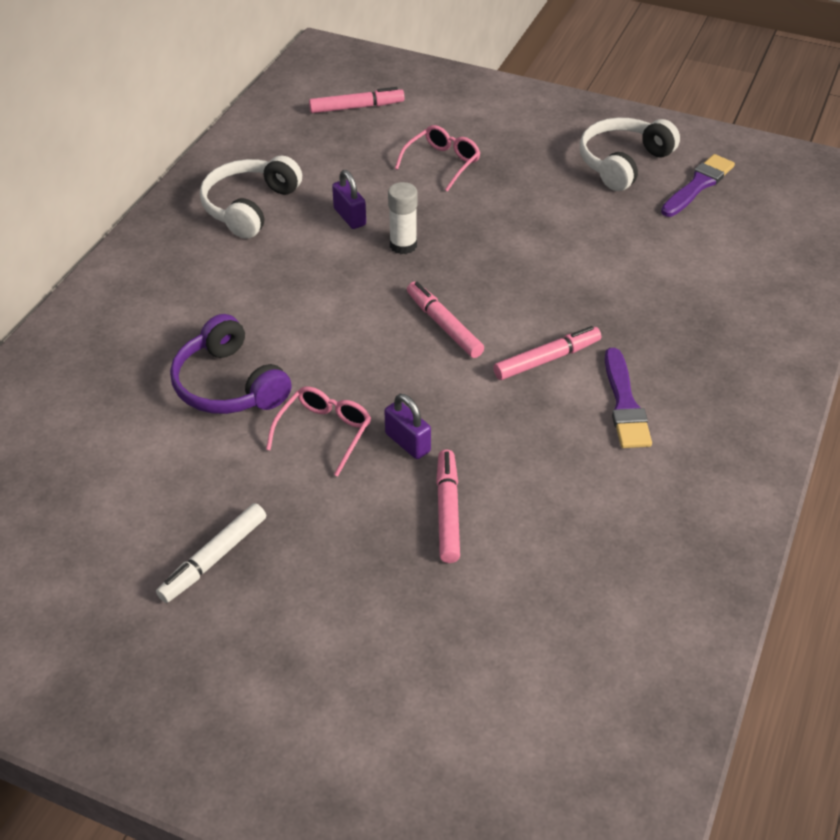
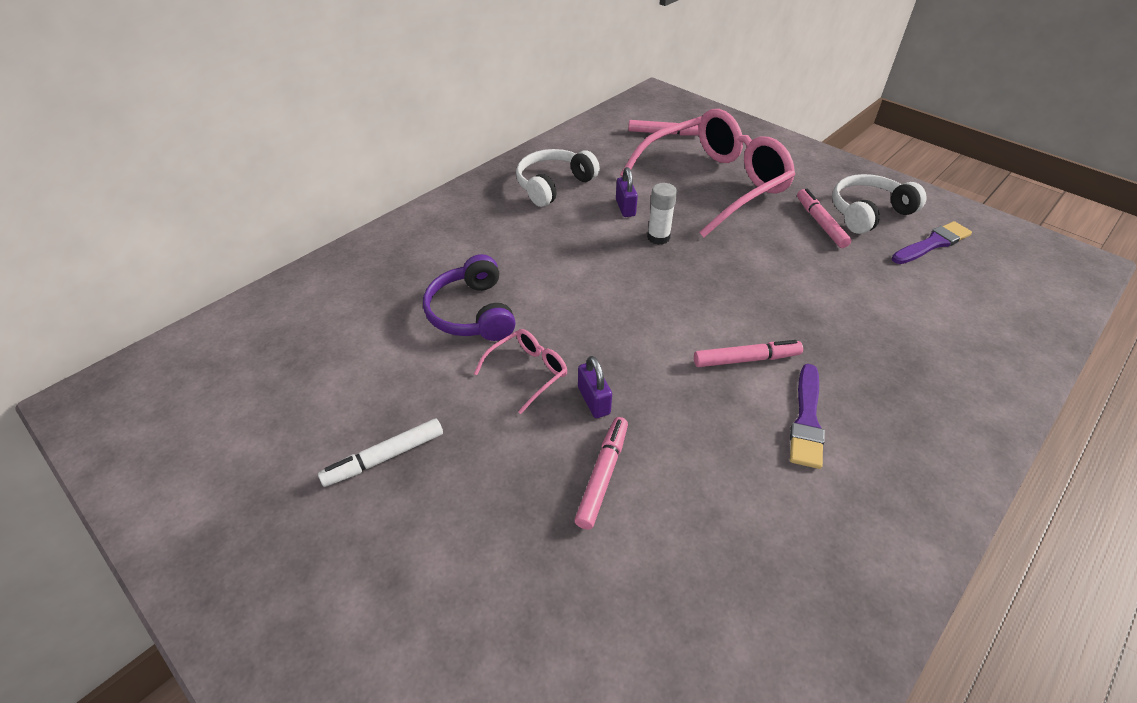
camera: 20 degrees right, 0 degrees up
pink glasses [395,125,480,192] -> pink glasses [620,109,795,237], size x2.40
pink marker [407,282,484,358] -> pink marker moved to [797,189,851,248]

